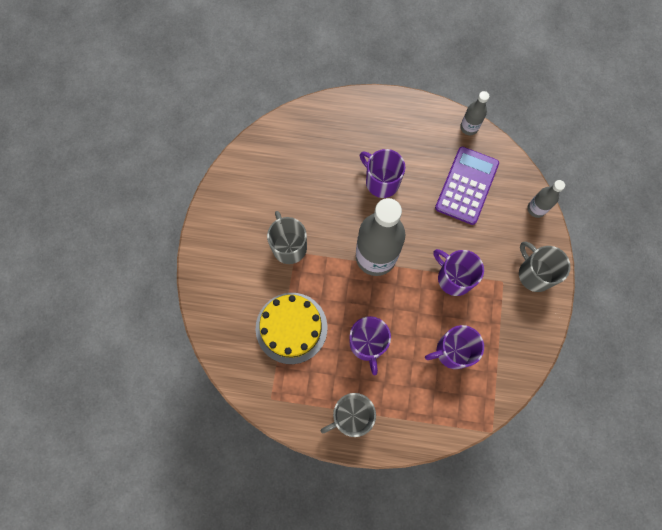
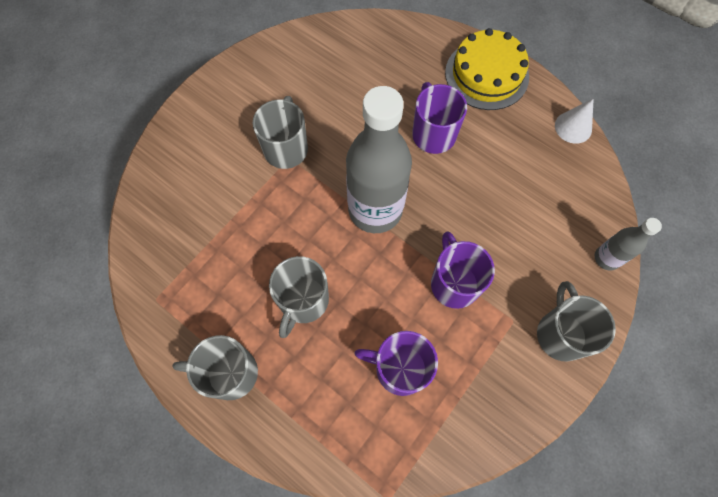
camera: 30 degrees right, 5 degrees down
yellow cake [256,293,328,364] -> yellow cake moved to [445,28,529,110]
purple mug [350,316,391,375] -> grey mug [269,256,329,338]
purple calculator [435,147,499,225] -> none
grey bottle [460,91,489,135] -> white cone [555,99,594,144]

